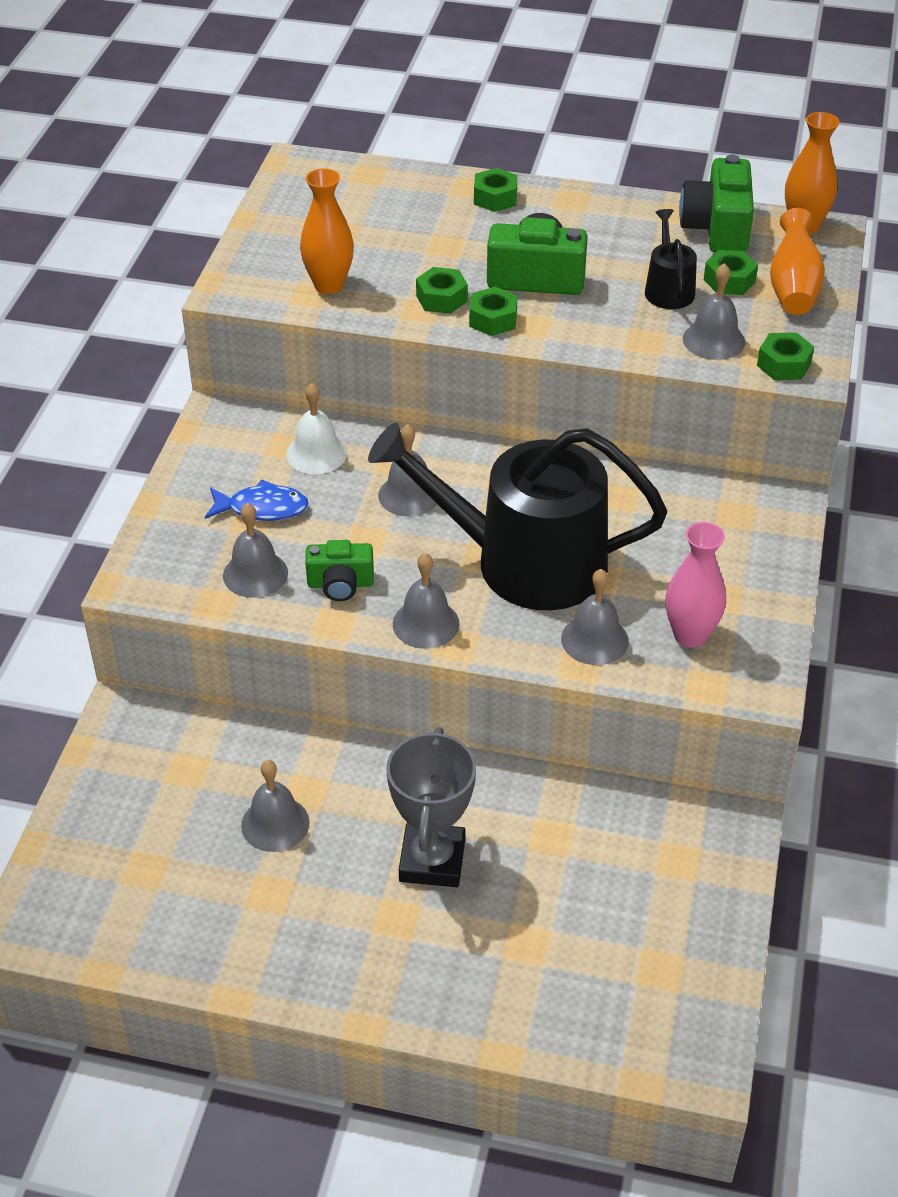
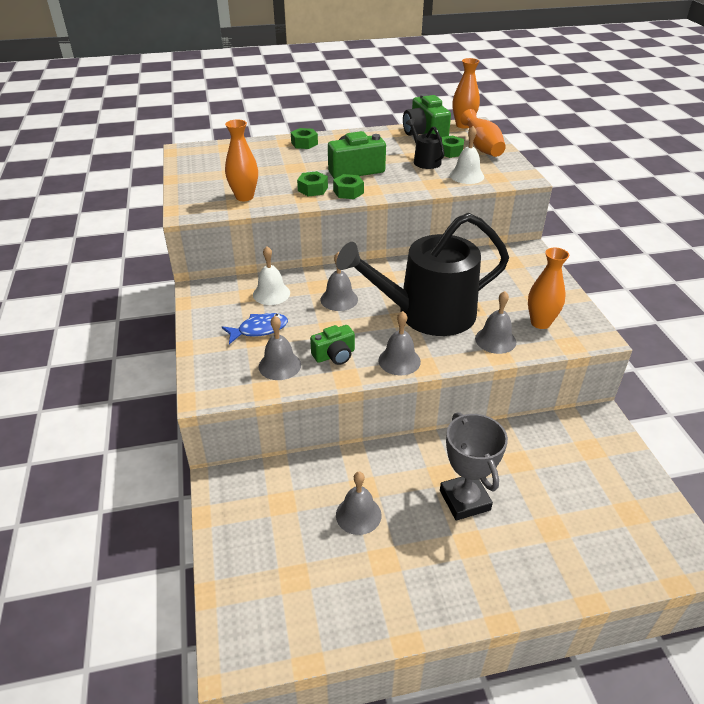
camera: 25 degrees left, 5 degrees down
pink vase [665,522,726,648] -> orange vase [528,248,569,329]
grey bell [683,263,745,360] -> white bell [450,126,484,184]
green nut [757,332,814,380] -> none

